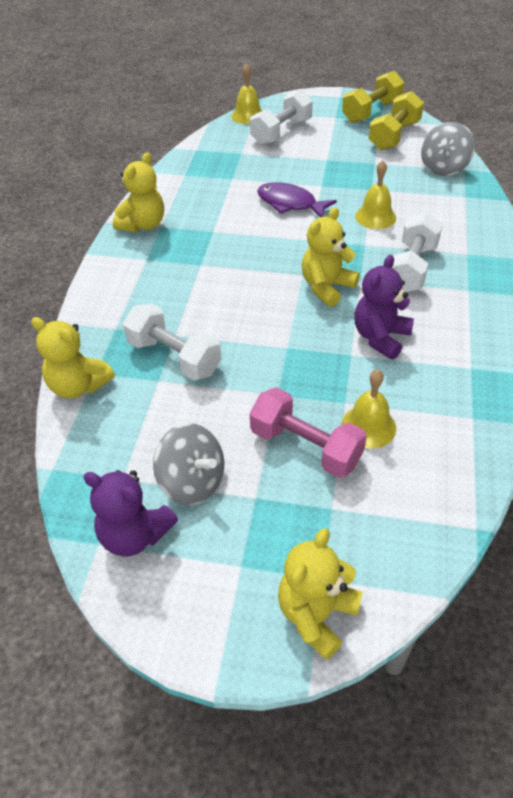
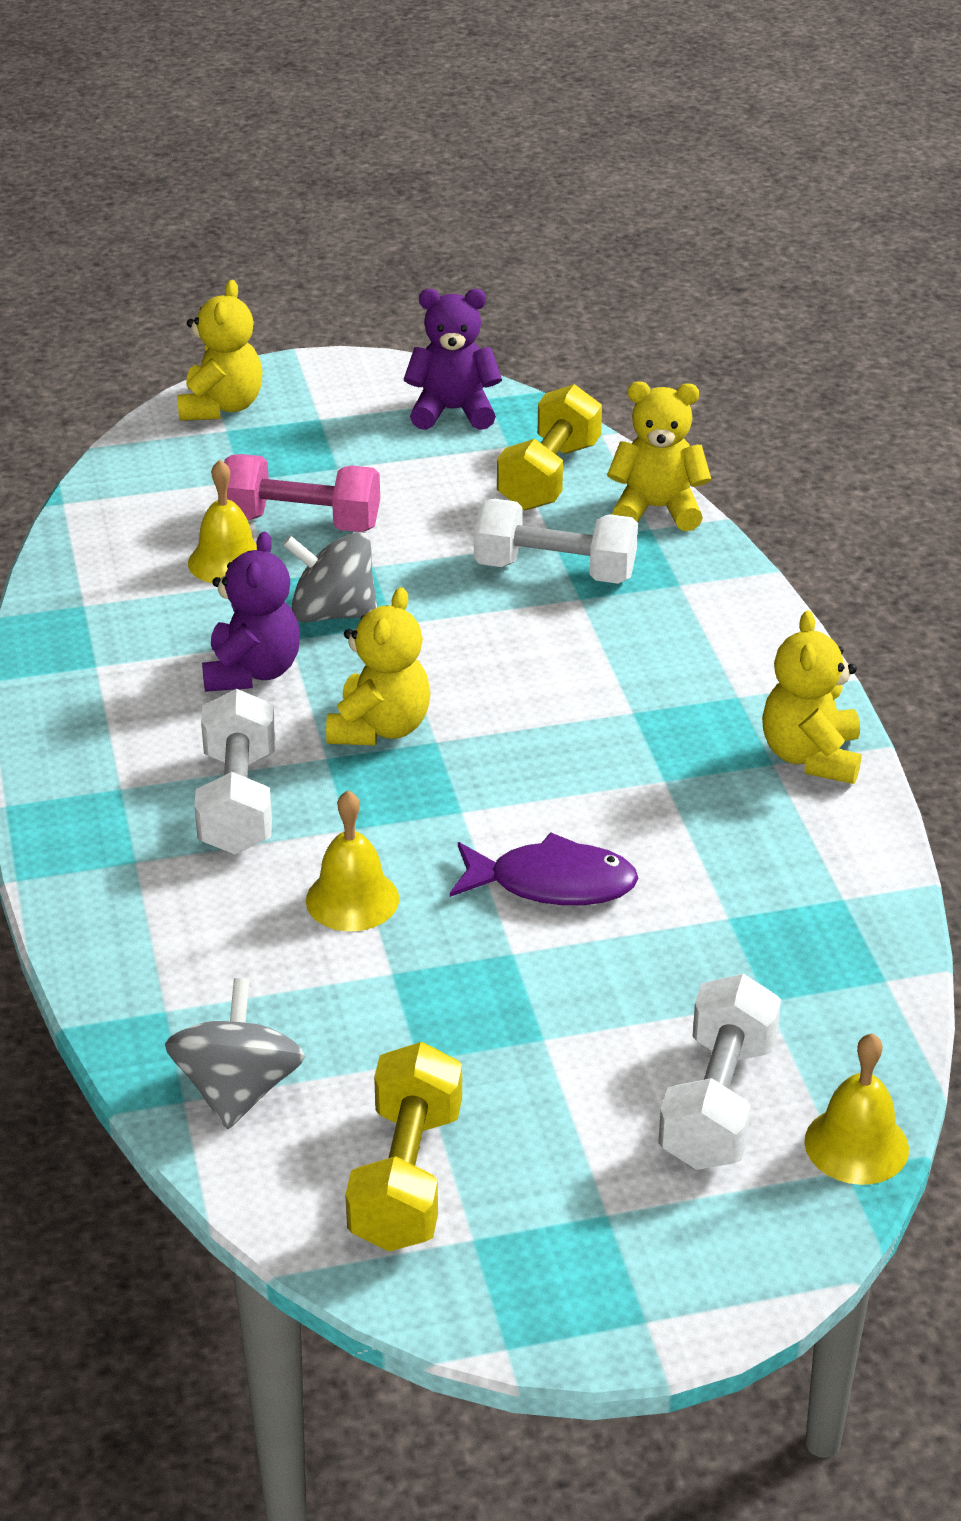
camera: 155 degrees right, 10 degrees down
grey spinning top [153,423,224,505] -> grey spinning top moved to [283,532,377,622]
yellow dumbbell [342,71,405,123] -> yellow dumbbell moved to [497,384,602,511]

